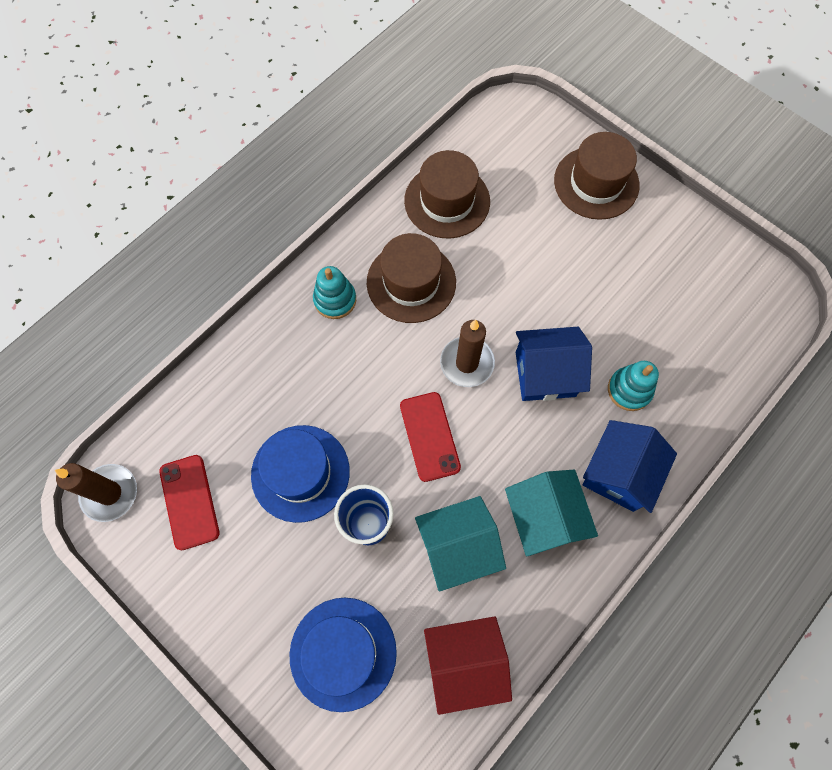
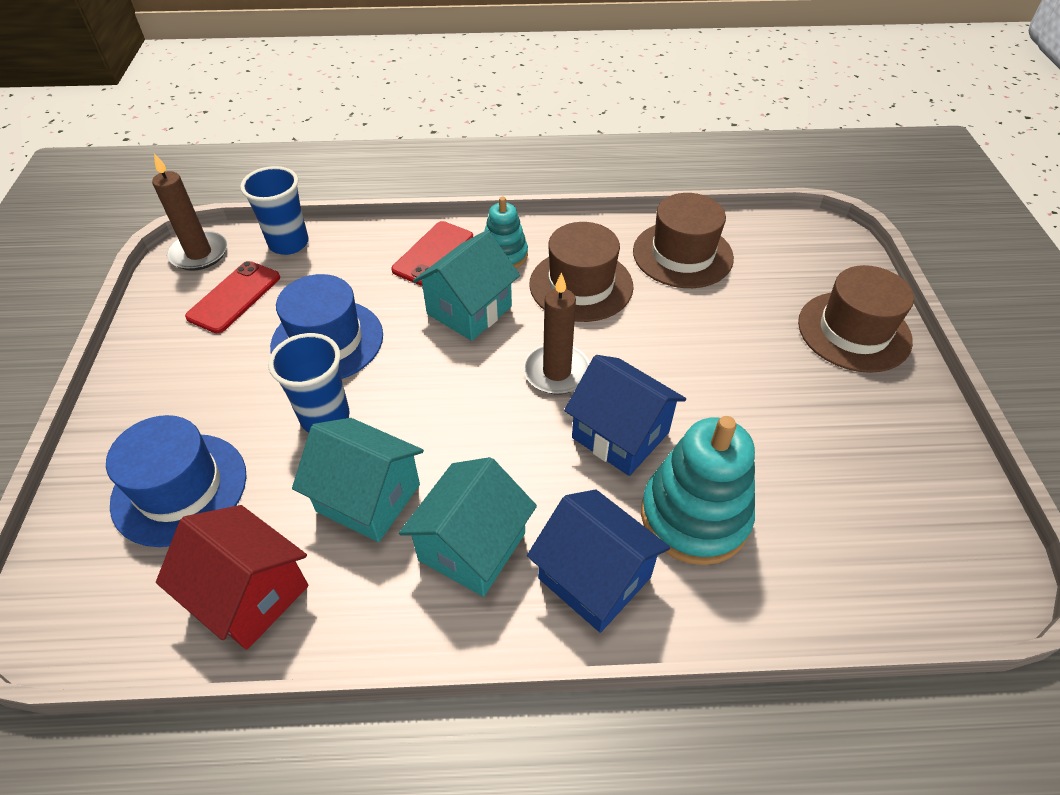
camera: 45 degrees right, 20 degrees down
red phone [400,392,461,482] -> red phone moved to [391,221,473,286]
blue house [583,420,677,513] -> blue house turned 60 degrees clockwise [527,489,670,633]
turquoise stacking toy [608,361,659,411] -> turquoise stacking toy [641,416,755,565], size x1.72
none -> blue cup [240,166,309,255]
none -> turquoise house [413,230,520,341]

